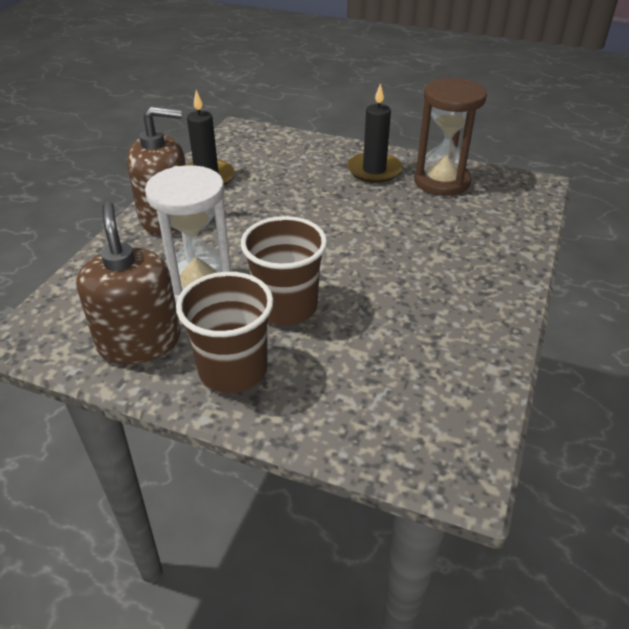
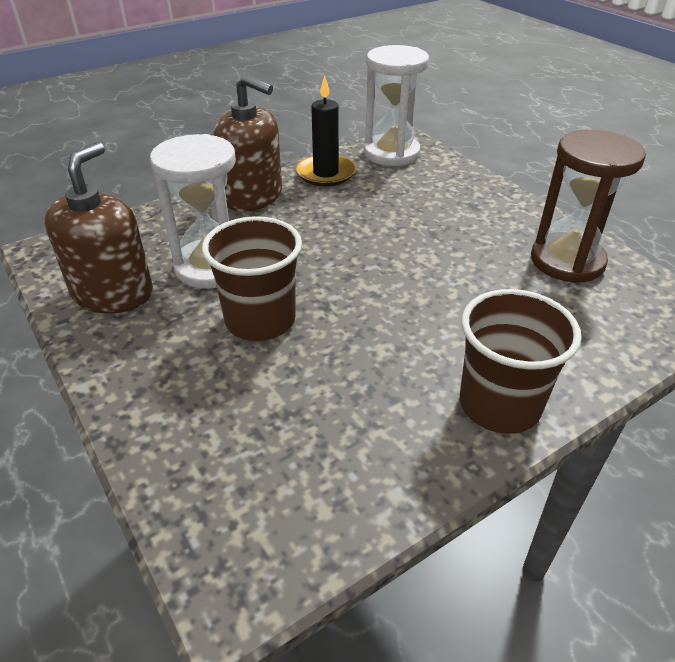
camera: 35 degrees right, 0 degrees up
brown cup [176,272,274,393] -> brown cup moved to [460,289,582,434]
black candle [347,83,402,183] -> none
none -> white hourglass [364,45,429,166]

